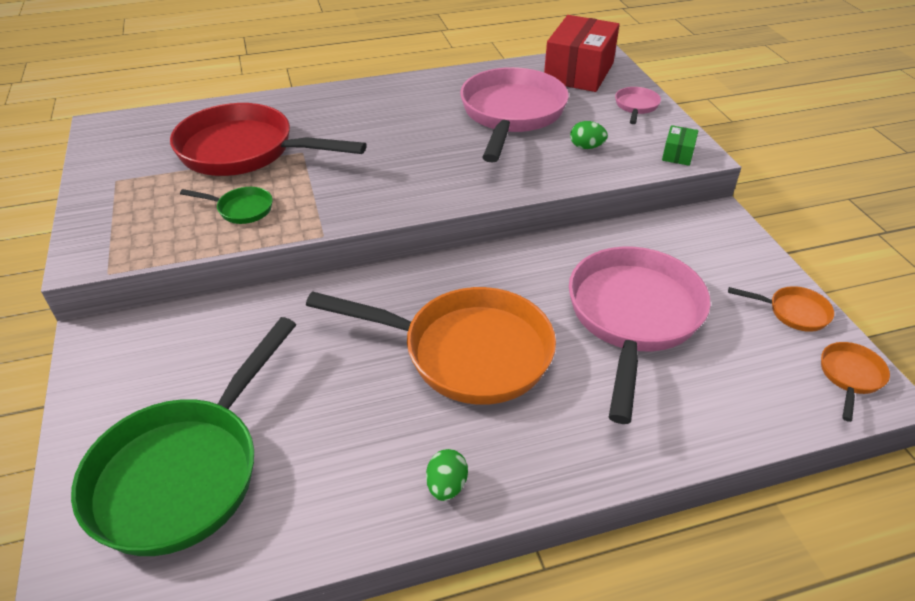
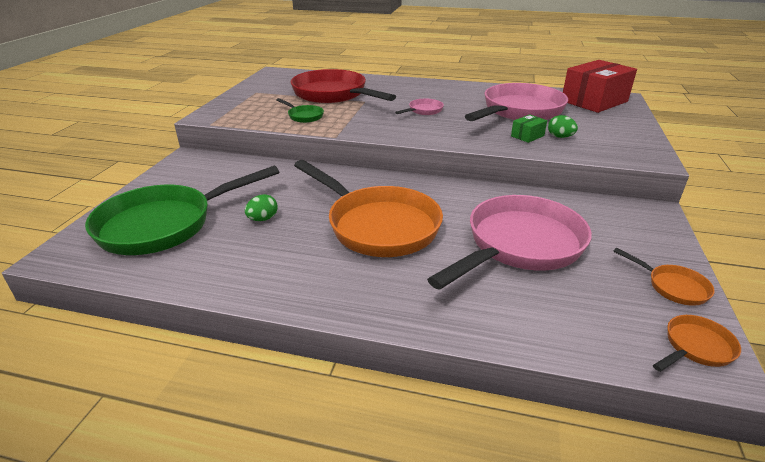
camera: 30 degrees right, 10 degrees down
green egg [426,449,468,501] -> green egg moved to [245,194,278,221]
pink pan [615,87,661,124] -> pink pan moved to [395,99,444,115]
green box [662,125,698,166] -> green box moved to [511,115,547,143]

